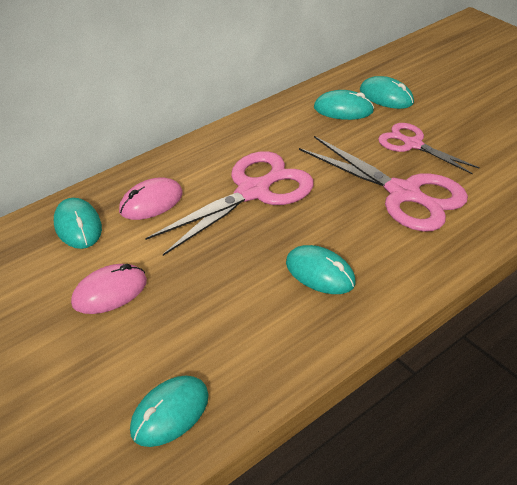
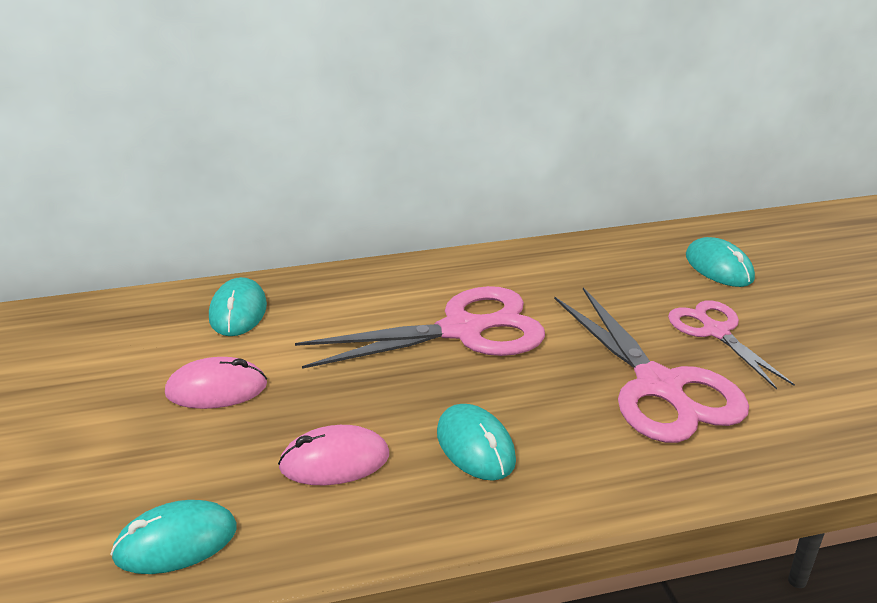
camera: 25 degrees right, 10 degrees down
pink mouse [119,177,183,220] -> pink mouse moved to [278,425,389,485]
turquoise mouse [314,90,374,120] -> none

